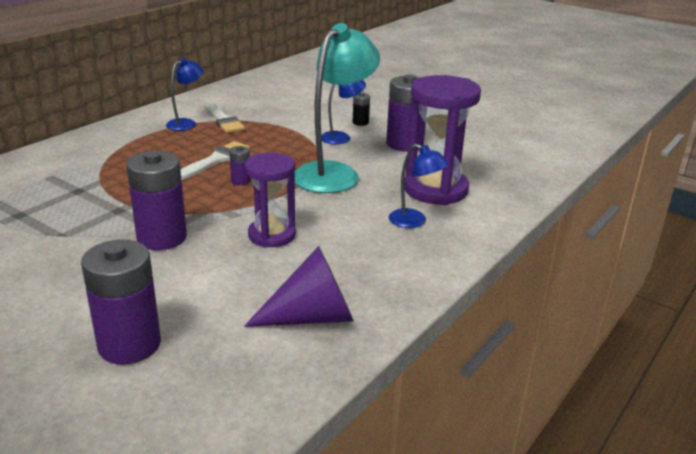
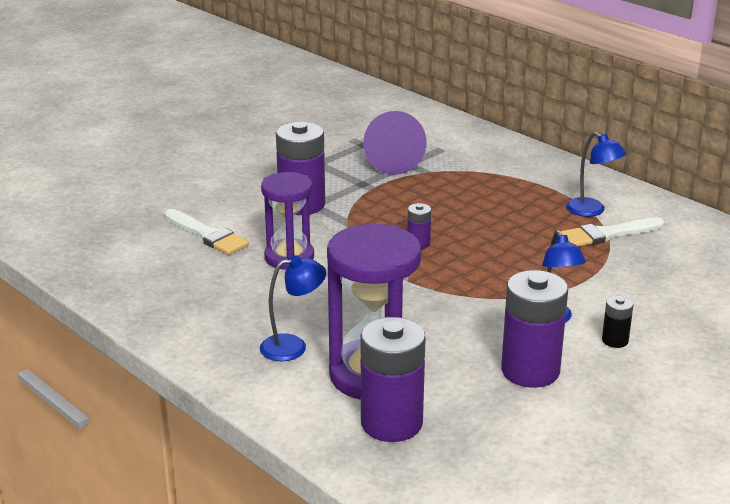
camera: 100 degrees right, 0 degrees up
purple battery [81,240,161,365] -> purple battery moved to [361,317,426,442]
white brush [181,141,250,179] -> white brush moved to [164,209,249,255]
purple cone [244,246,354,327] -> purple cone moved to [363,111,426,175]
turquoise lamp [295,23,380,193] -> none
blue lamp [389,144,449,228] -> blue lamp turned 150 degrees counterclockwise [260,256,326,361]

